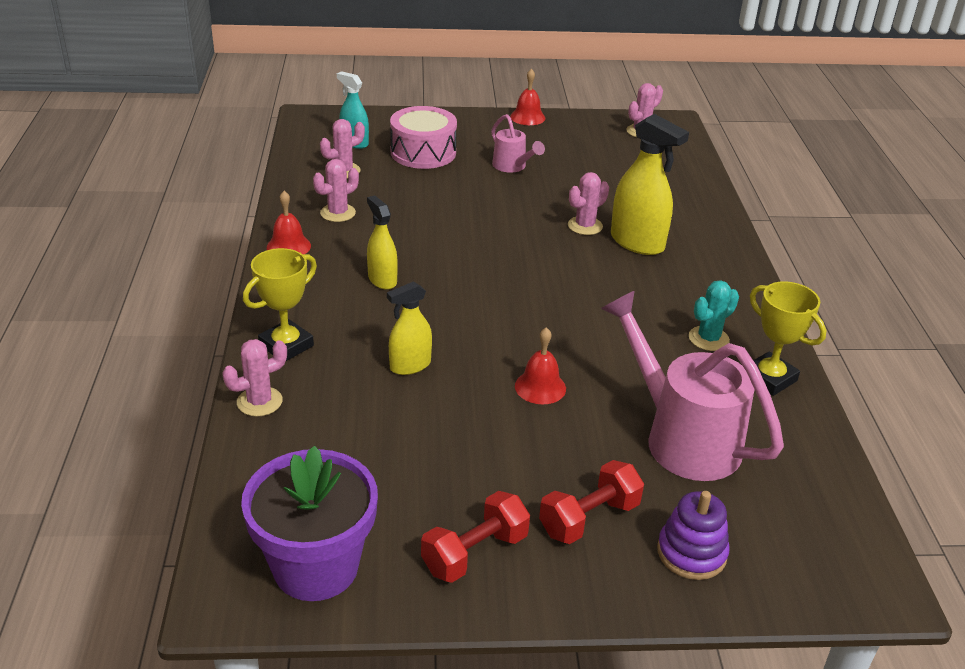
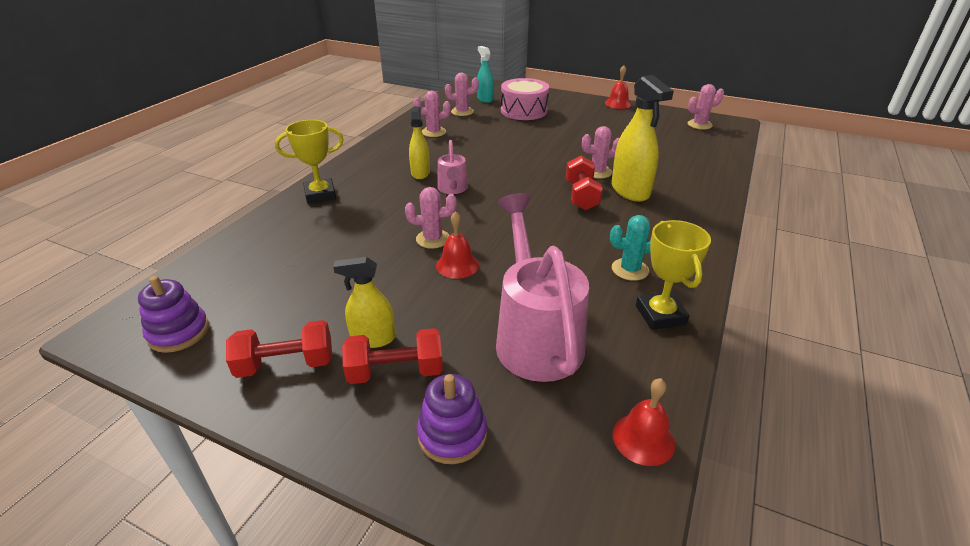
camera: 30 degrees right, 0 degrees up
pink cactus [222,339,287,417] -> pink cactus moved to [405,187,456,249]
purple flower pot [241,446,378,601] -> purple stacking toy [138,276,209,353]
red bell [267,191,311,254] -> red bell moved to [613,378,675,466]
yellow spray bottle [387,281,432,375] -> yellow spray bottle moved to [333,257,395,348]
pink watering can [491,114,545,173] -> pink watering can moved to [437,140,468,194]
none -> red dumbbell [566,155,603,210]

